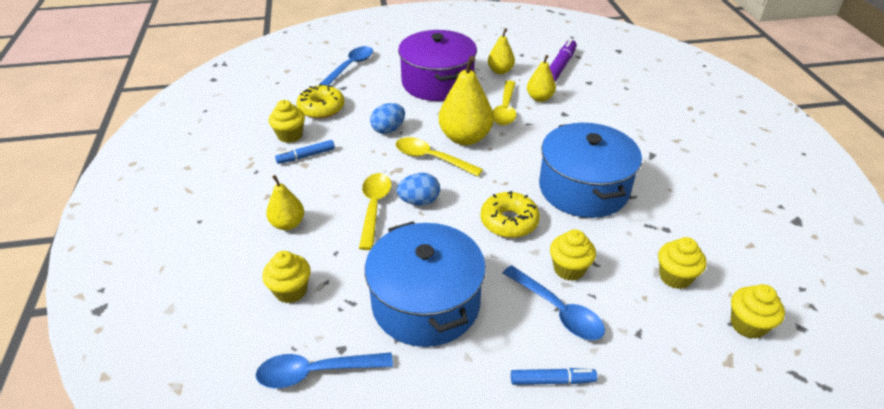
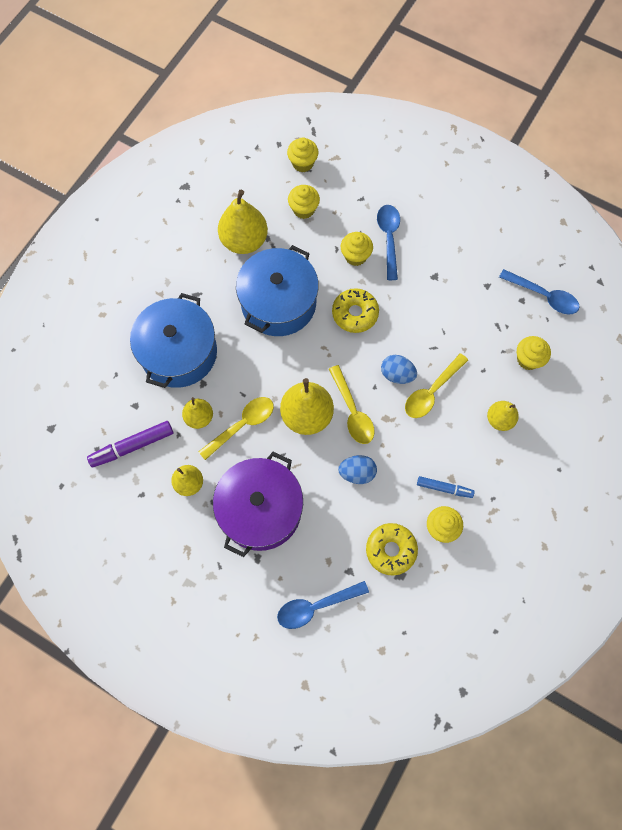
camera: 140 degrees left, 30 degrees up
blue pot [365,221,486,347] -> blue pot moved to [130,293,217,388]
blue marker [511,368,597,385] -> none
none -> yellow pear [218,190,268,254]

